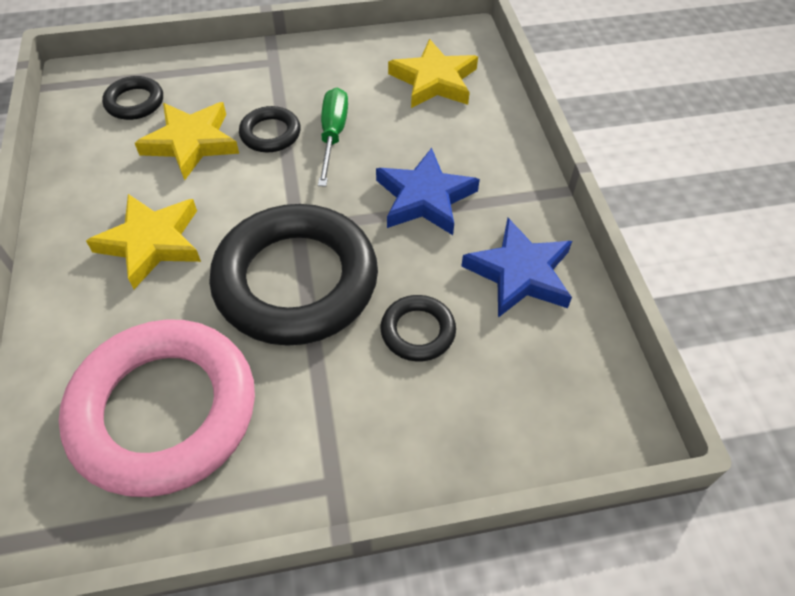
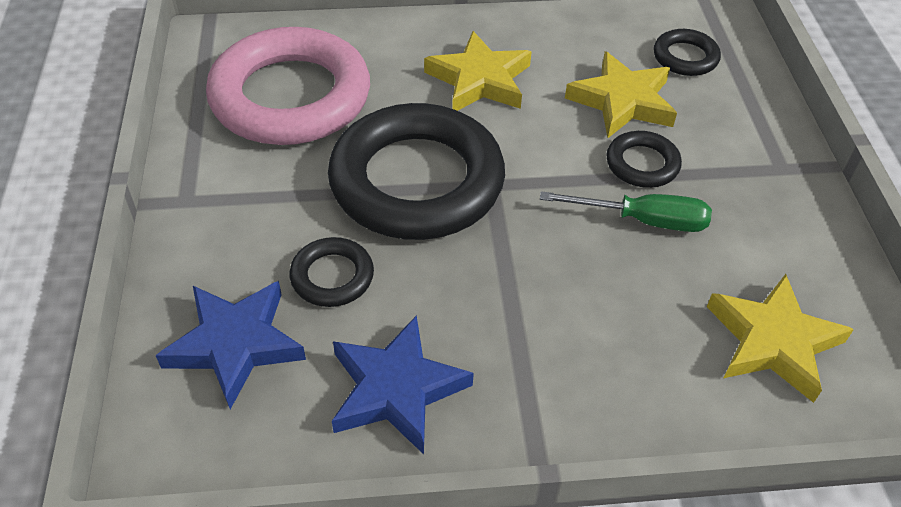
camera: 95 degrees right, 5 degrees down
blue star [376,148,480,235] -> blue star moved to [155,281,306,409]

